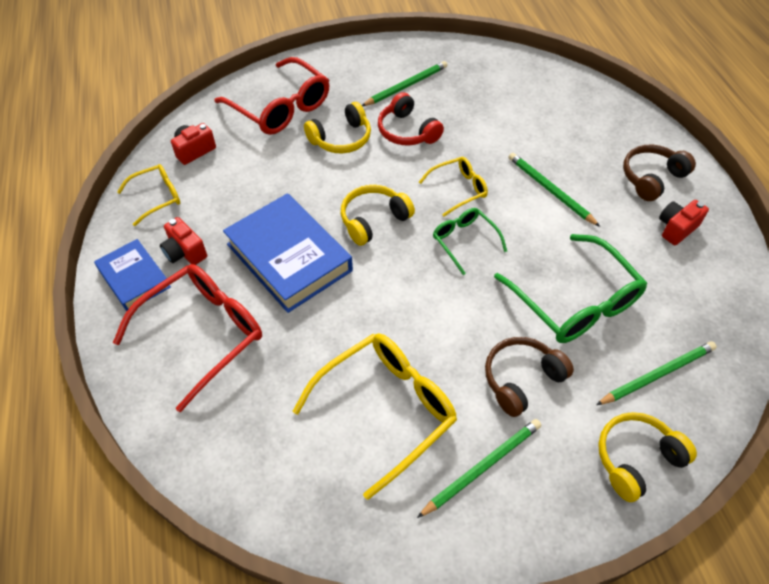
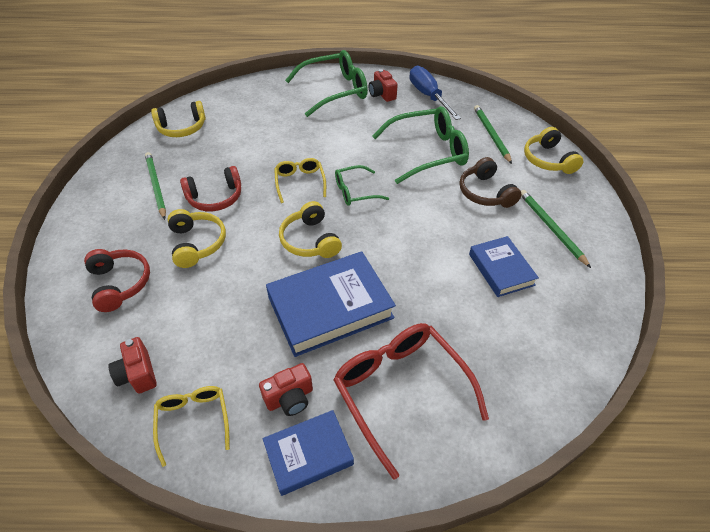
camera: 75 degrees left, 5 degrees down
red glasses [215,57,329,135] -> red headphones [84,249,150,312]
yellow glasses [292,333,457,500] -> blue book [469,236,539,297]
green pencil [509,153,600,227] -> none
brown headphones [623,145,696,201] -> green glasses [285,50,368,117]
none -> yellow headphones [151,101,206,137]
none -> blue screwdriver [409,65,461,120]

